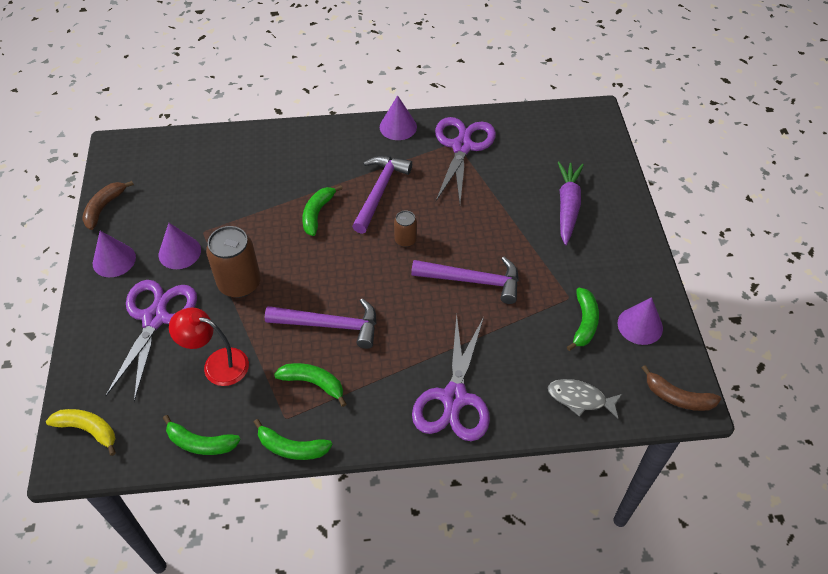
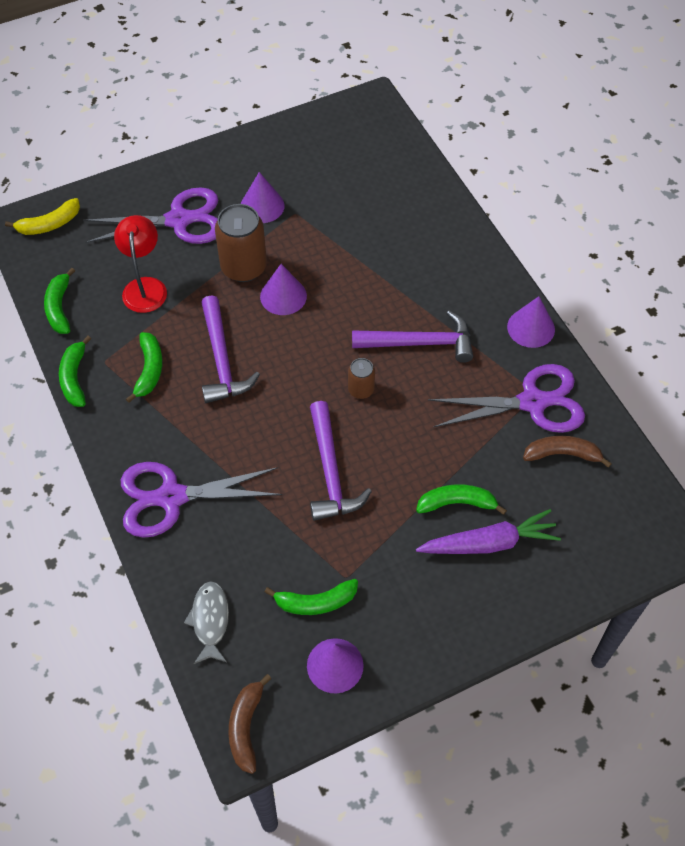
camera: 70 degrees right, 5 degrees up
yellow banana [46,409,116,456] -> yellow banana turned 60 degrees clockwise [5,198,80,235]
brown banana [82,181,134,230] -> brown banana moved to [523,436,612,468]
purple cone [93,231,136,277] -> purple cone moved to [260,264,307,315]
green banana [302,185,343,236] -> green banana moved to [416,484,507,515]

